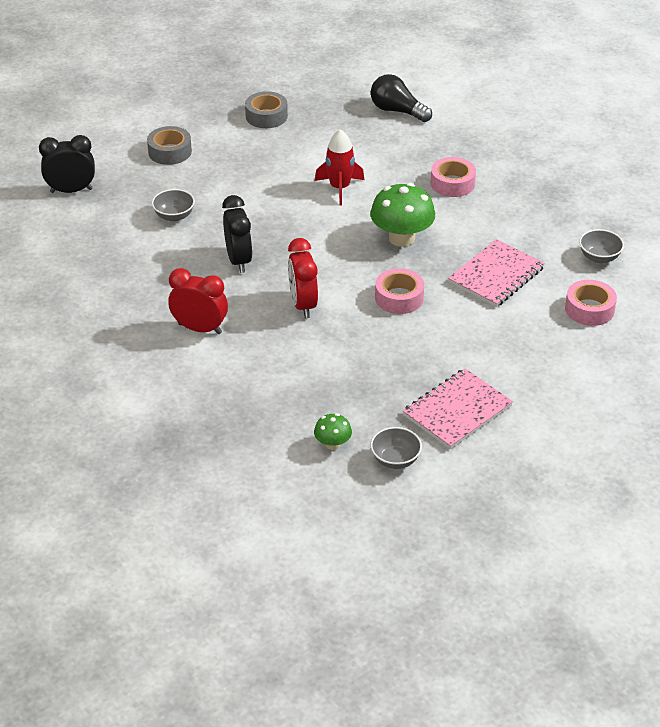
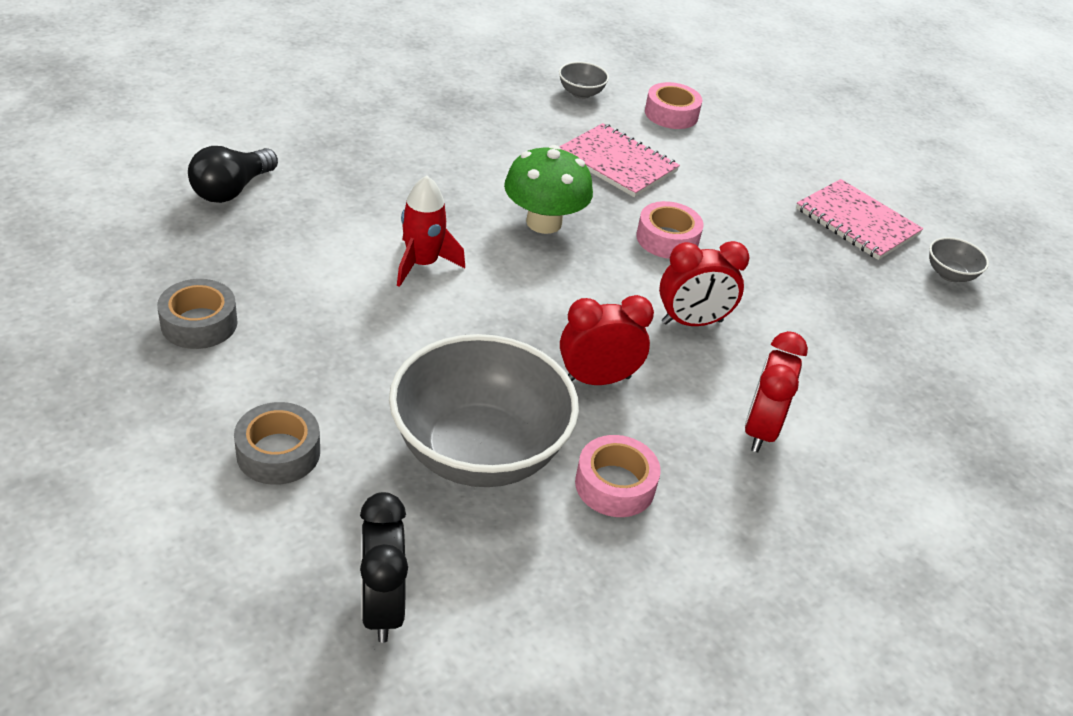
camera: 95 degrees left, 0 degrees up
grey bowl [152,189,195,222] -> grey bowl [389,334,579,487], size x2.43
black clock [222,195,253,273] -> red clock [560,295,654,385]
green mushroom [314,413,352,450] -> none
pink tape [430,157,476,197] -> pink tape moved to [575,435,661,517]

